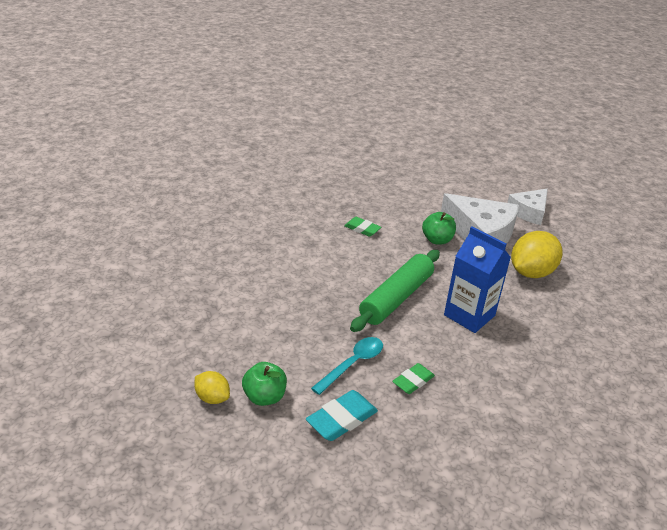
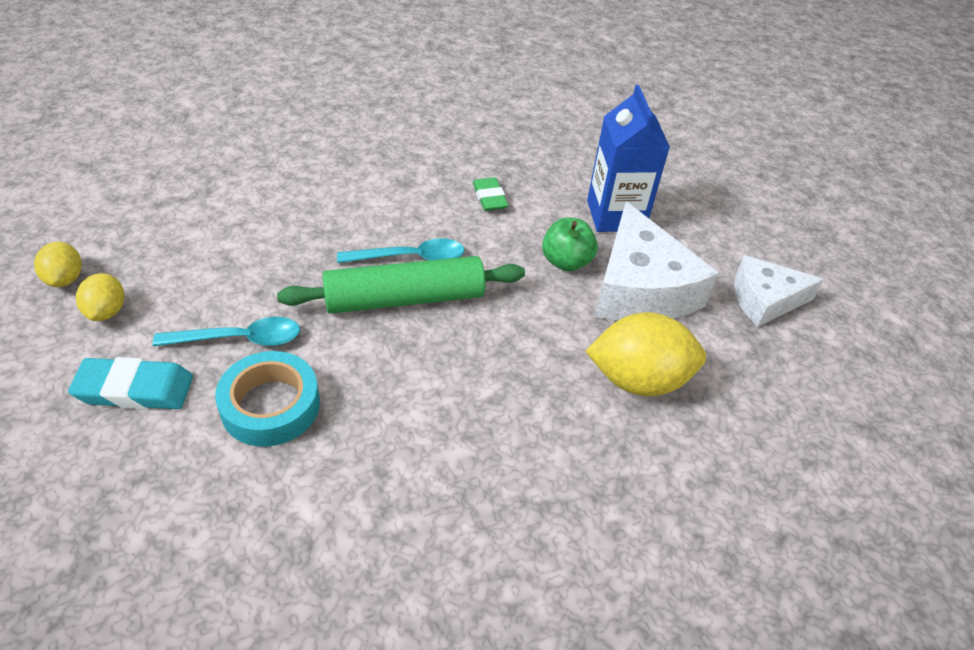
camera: 40 degrees right, 10 degrees up
green apple [242,362,287,406] -> yellow lemon [76,273,124,321]
green eraser [392,363,435,394] -> turquoise tape [215,351,320,447]
blue carton [444,227,511,333] -> blue carton moved to [587,85,670,232]
none -> turquoise spoon [337,238,465,263]

